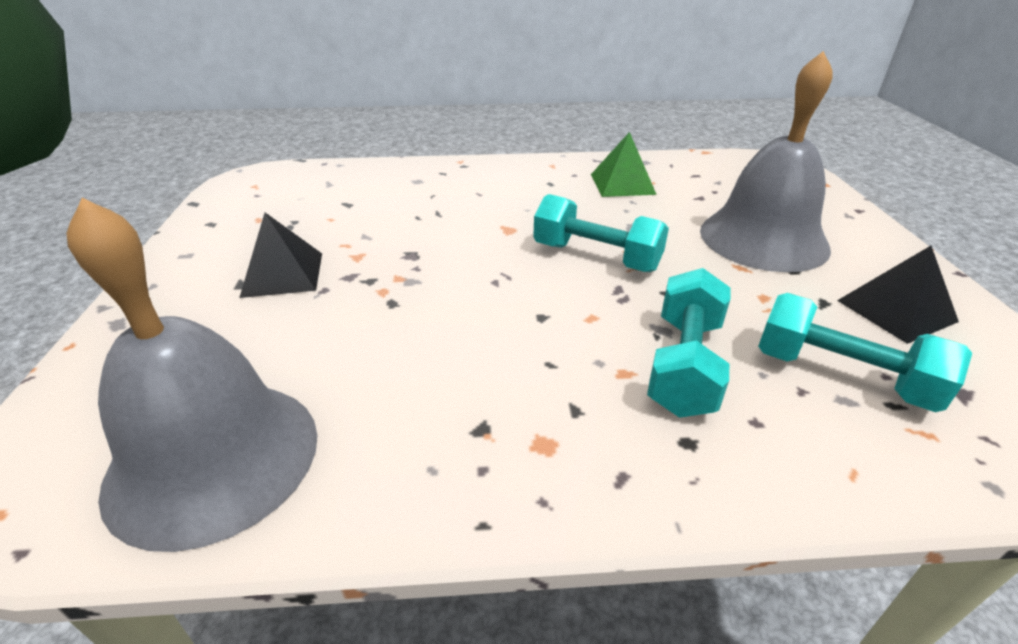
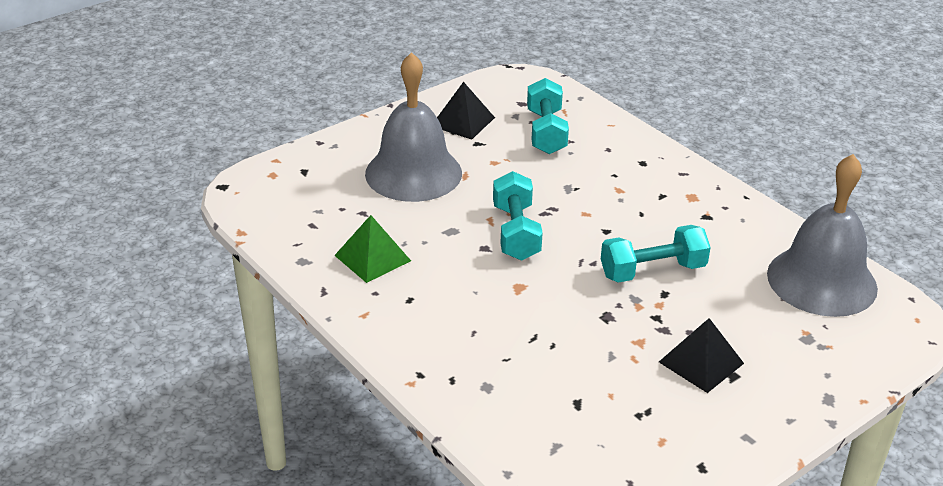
camera: 125 degrees left, 0 degrees up
turquoise dumbbell [647,268,731,418] -> turquoise dumbbell moved to [601,225,711,283]

